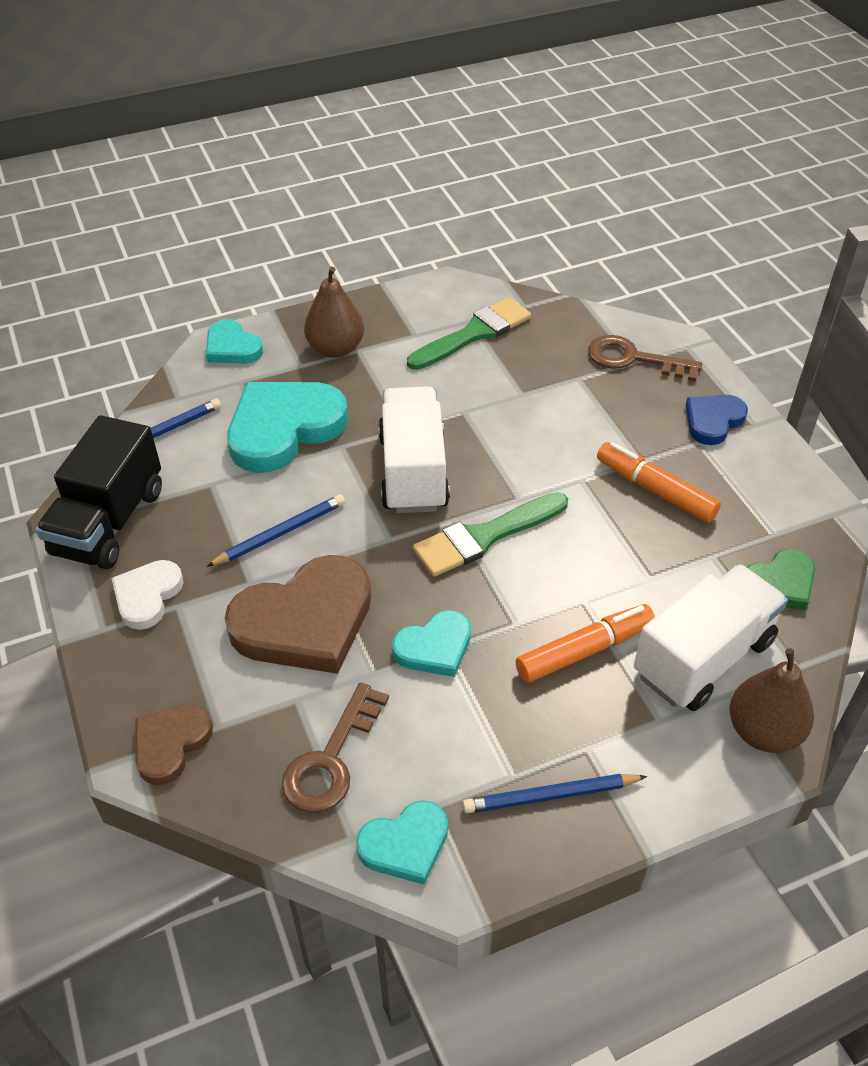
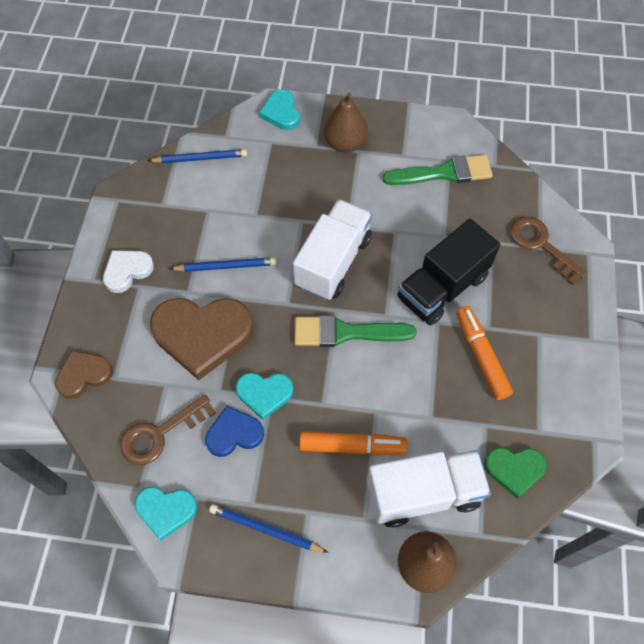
camera: 30 degrees right, 15 degrees up
black truck [36,415,162,569] -> black truck moved to [397,219,500,325]
turquoise heart [227,382,348,473] -> none
blue heart [686,395,748,445] -> blue heart moved to [205,406,264,457]

